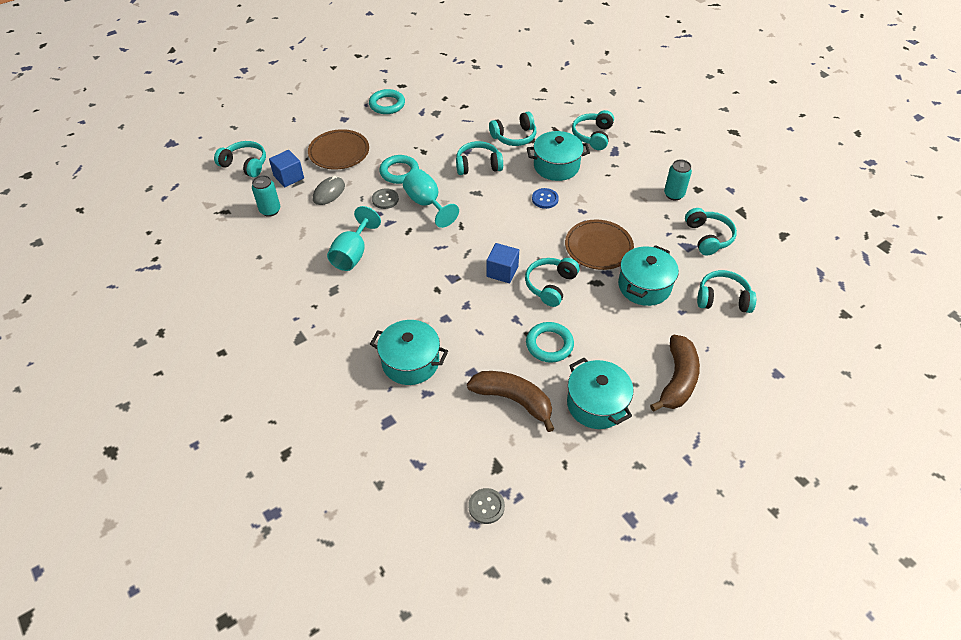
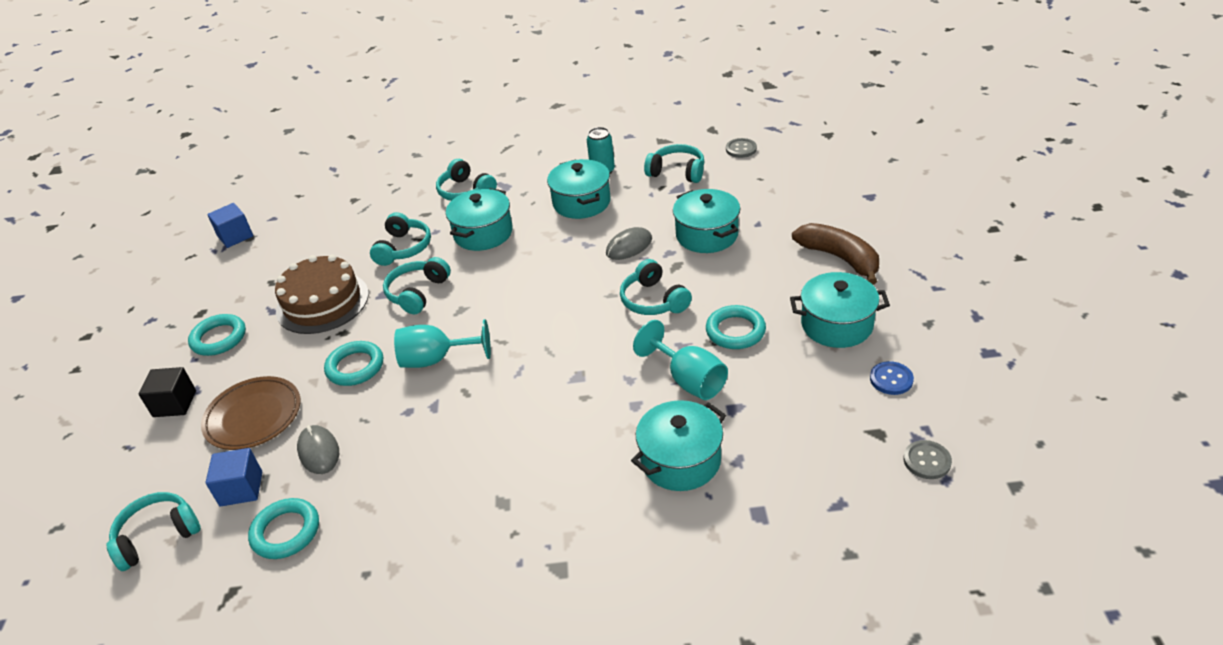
camera: 55 degrees left, 10 degrees down
turquoise can [252,175,280,217] -> turquoise ring [248,498,319,559]
turquoise goblet [327,206,381,271] -> turquoise goblet moved to [633,320,728,400]
grey button [372,188,399,209] -> grey button moved to [726,138,757,158]
brown banana [467,371,554,432] -> none
blue cube [486,243,519,283] -> blue cube moved to [207,203,253,248]
blue button [532,188,559,209] -> blue button moved to [870,361,914,395]
brown plate [565,220,634,270] -> grey mouse [606,227,652,260]
turquoise headphones [697,270,756,313] -> none
none -> black cube [138,367,196,417]
none -> brown cake [275,255,369,334]
none -> turquoise pot [547,159,611,219]

